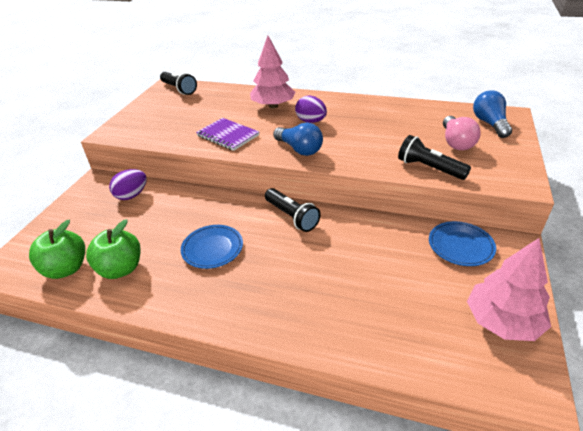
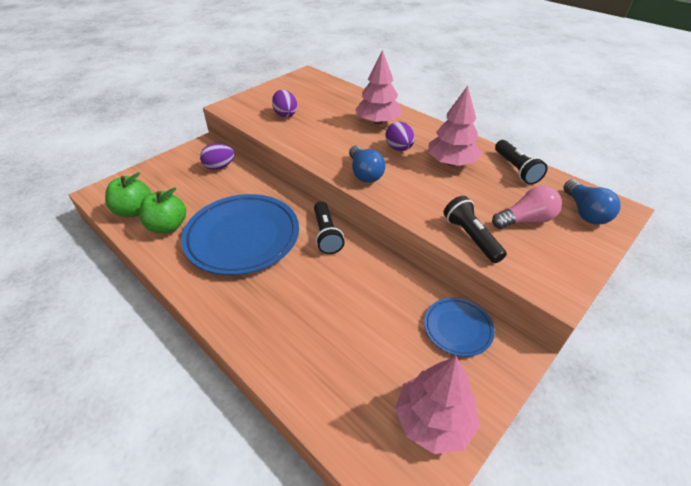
camera: 25 degrees right, 5 degrees up
black flashlight [160,72,197,95] -> black flashlight moved to [495,140,548,185]
blue plate [181,225,243,269] -> blue plate [181,194,299,275], size x2.02
purple notebook [196,118,259,151] -> none
pink light bulb [443,116,481,150] -> pink light bulb turned 135 degrees counterclockwise [492,186,562,229]
blue light bulb [473,90,512,138] -> blue light bulb turned 150 degrees clockwise [563,179,620,225]
none -> purple egg [272,90,297,118]
none -> pink tree [428,86,482,166]

